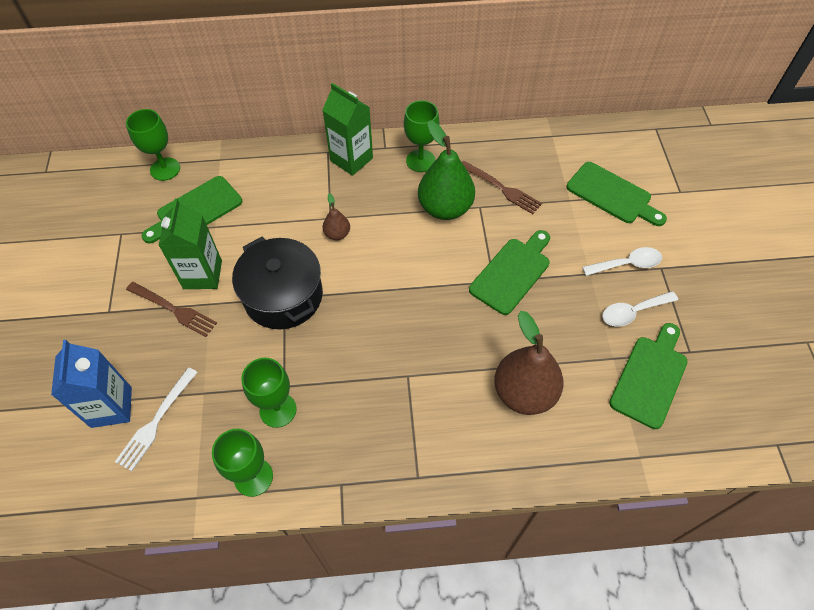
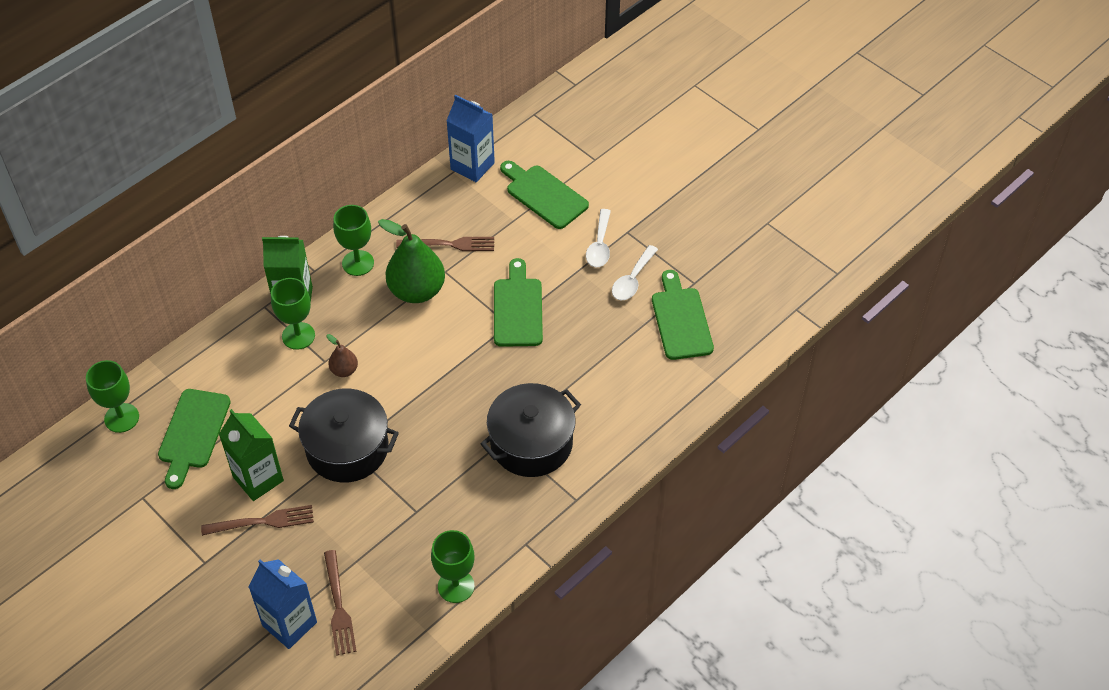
camera: 40 degrees left, 5 degrees down
white fork [115,367,198,471] -> brown fork [324,550,357,656]
green goblet [242,358,297,428] -> green goblet moved to [271,278,315,350]
brown pear [494,311,564,415] -> none
green cutting board [566,162,667,226] -> green cutting board turned 135 degrees counterclockwise [500,161,589,229]
white spoon [582,247,662,276] -> white spoon turned 150 degrees clockwise [586,209,611,267]
none -> blue carton [446,94,495,182]
none -> black pot [481,383,581,477]

